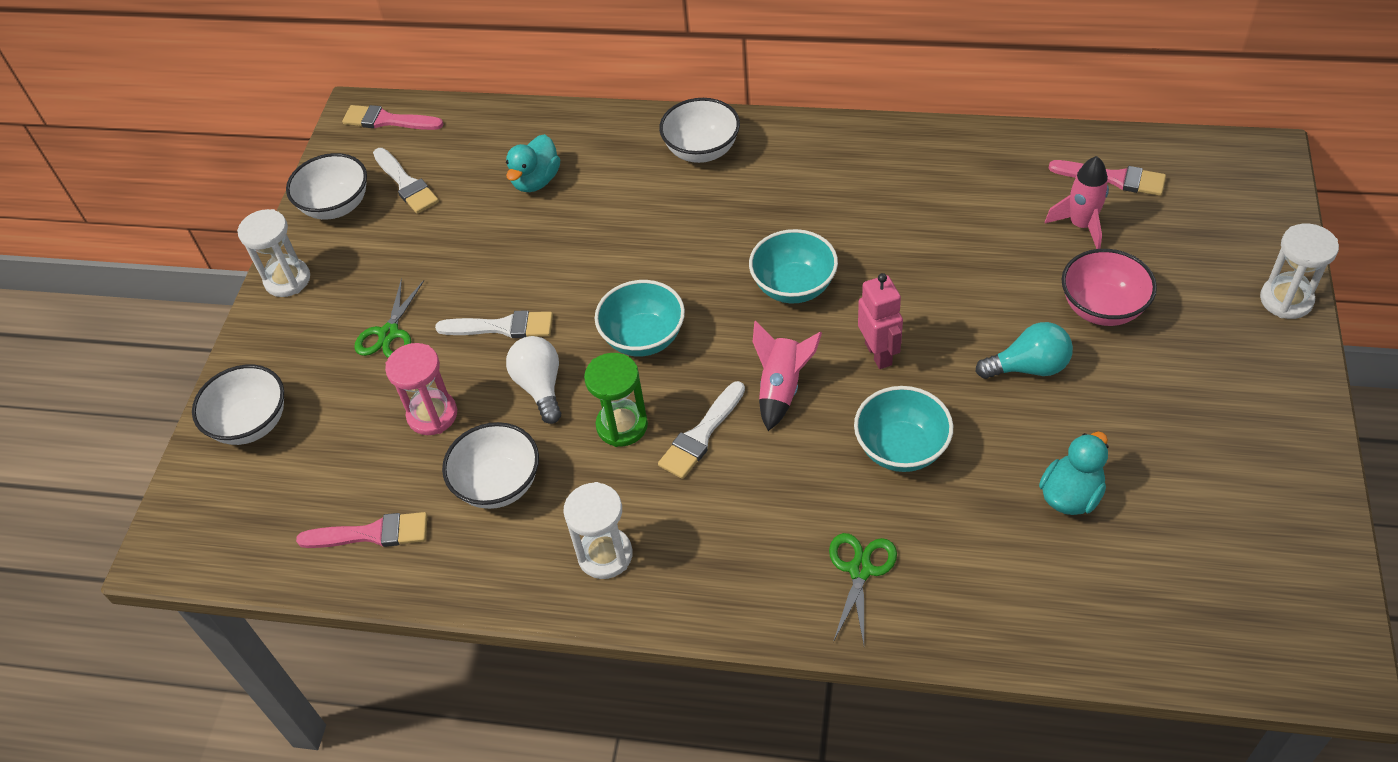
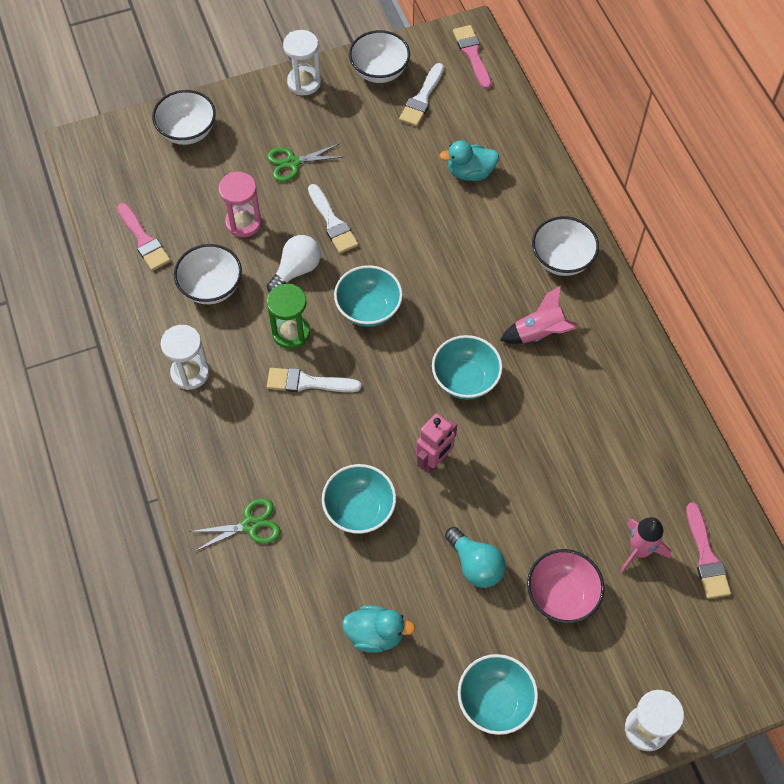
camera: 55 degrees right, 10 degrees up
pink rocket [752,321,822,431] -> pink rocket moved to [500,286,578,344]
none -> turquoise bowl [458,654,538,735]

